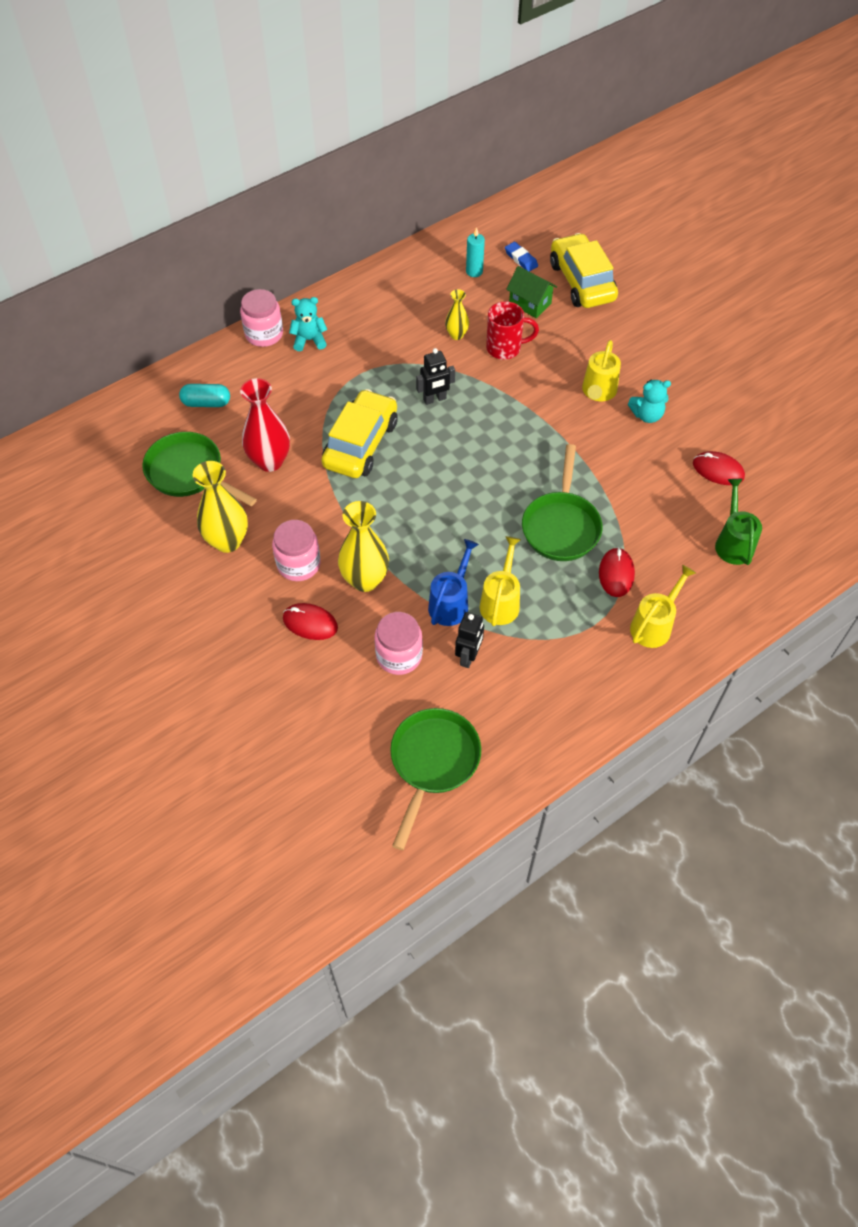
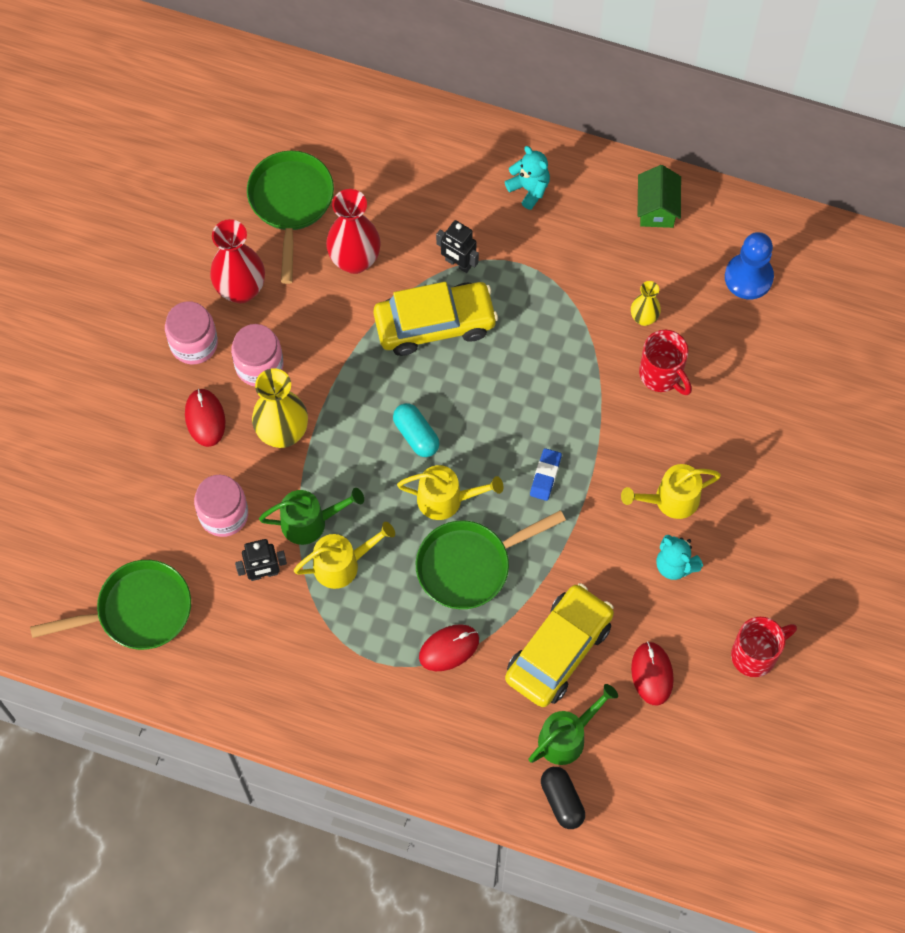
camera: 55 degrees right, 10 degrees up
turquoise capsule [179,384,230,407] -> turquoise capsule moved to [393,403,440,457]
yellow vase [193,461,248,553] -> red vase [210,219,265,303]
pink jar [240,289,283,347] -> pink jar moved to [165,301,218,364]
black robot [416,348,455,405] -> black robot moved to [436,220,479,273]
blue watering can [428,539,479,626] -> green watering can [259,488,364,545]
turquoise candle [466,227,485,277] -> blue pawn [725,232,774,299]
blue eraser [505,242,538,272] -> blue eraser moved to [530,448,562,501]
green house [506,266,557,318] -> green house moved to [637,165,681,228]
yellow car [550,233,618,308] -> yellow car moved to [505,583,614,707]
yellow watering can [630,565,696,648] -> yellow watering can moved to [397,465,503,520]
none -> black capsule [541,767,585,829]
none -> red mug [731,617,797,677]

